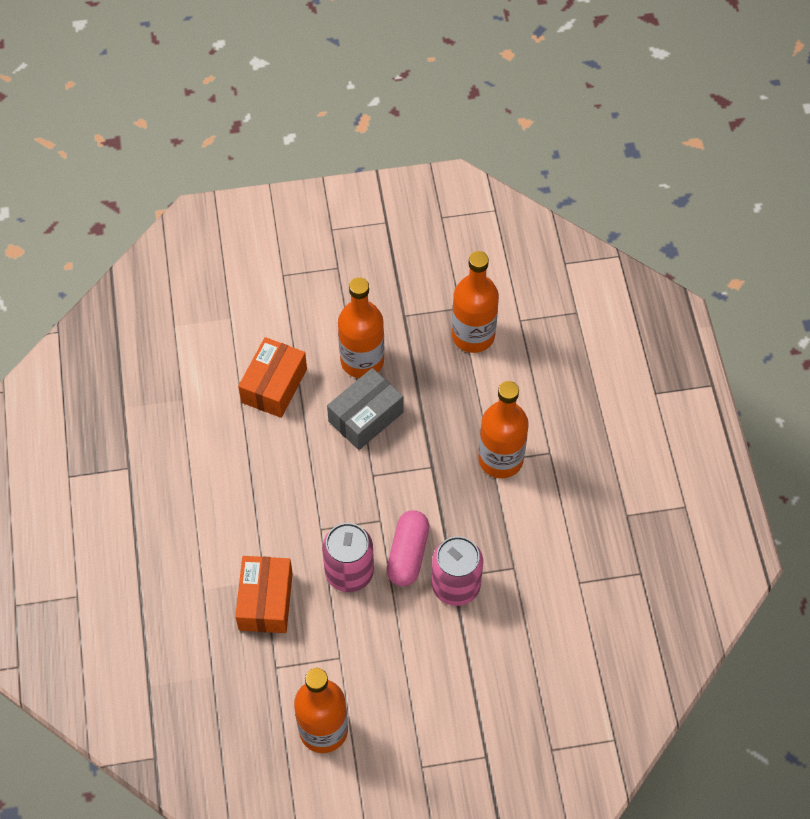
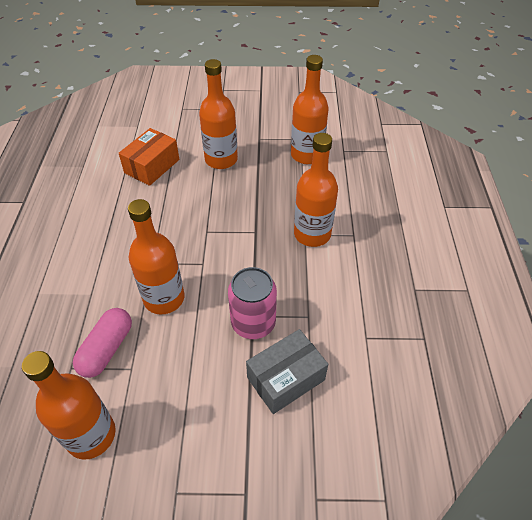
camera: 10 degrees right, 10 degrees down
orange box [235,556,293,633] -> none
pink can [322,523,374,592] -> orange bottle [128,199,184,315]
grey box [327,368,403,450] -> grey box moved to [246,329,328,414]
pink capsule [387,510,429,586] -> pink capsule moved to [73,308,132,378]

